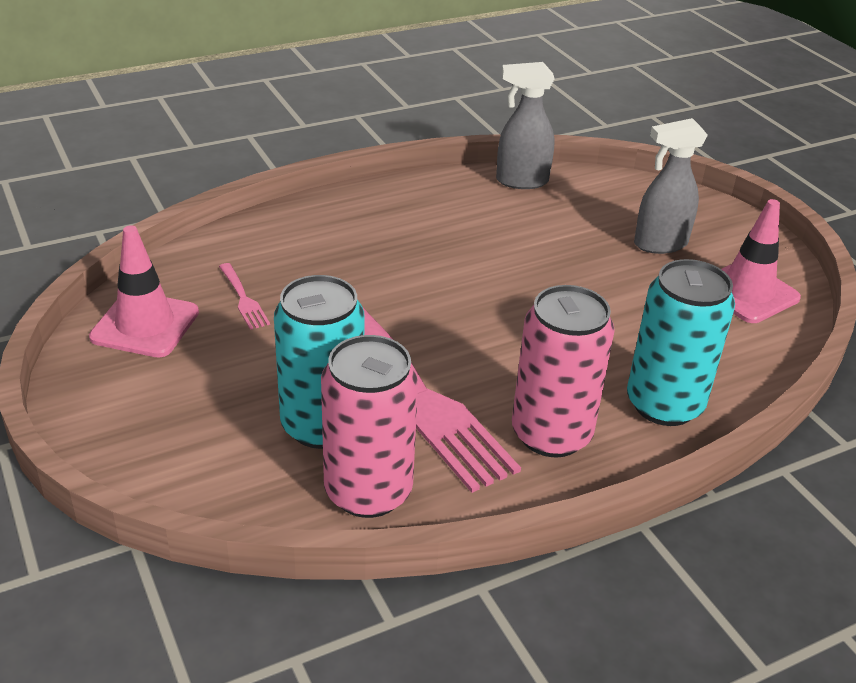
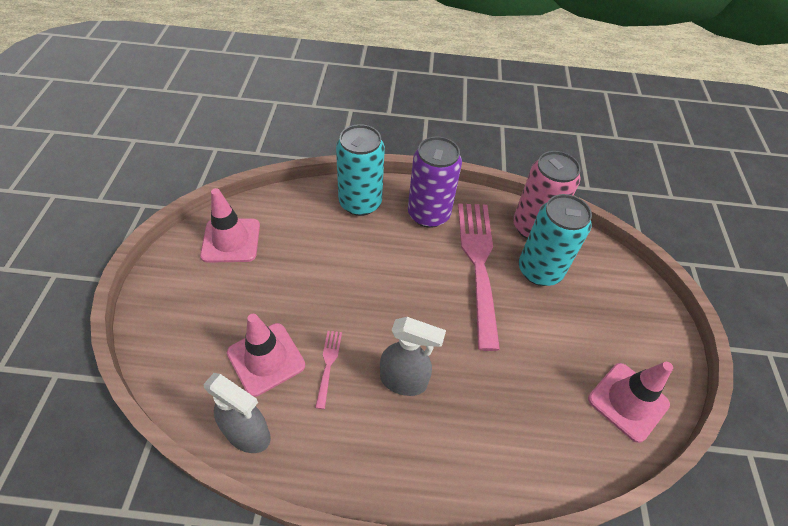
camera: 150 degrees left, 15 degrees up
pink fork [219,263,270,330] -> pink fork moved to [315,331,342,409]
pink can [512,285,615,457] -> purple can [408,137,462,228]
grey spray bottle [634,118,708,254] -> grey spray bottle moved to [380,317,446,396]
none -> pink traffic cone [227,314,305,397]

